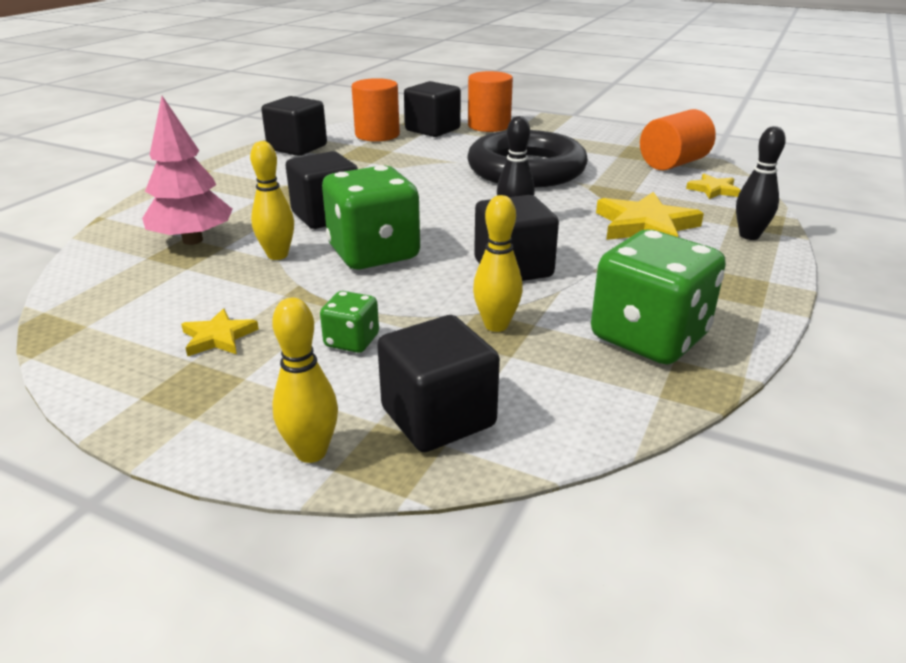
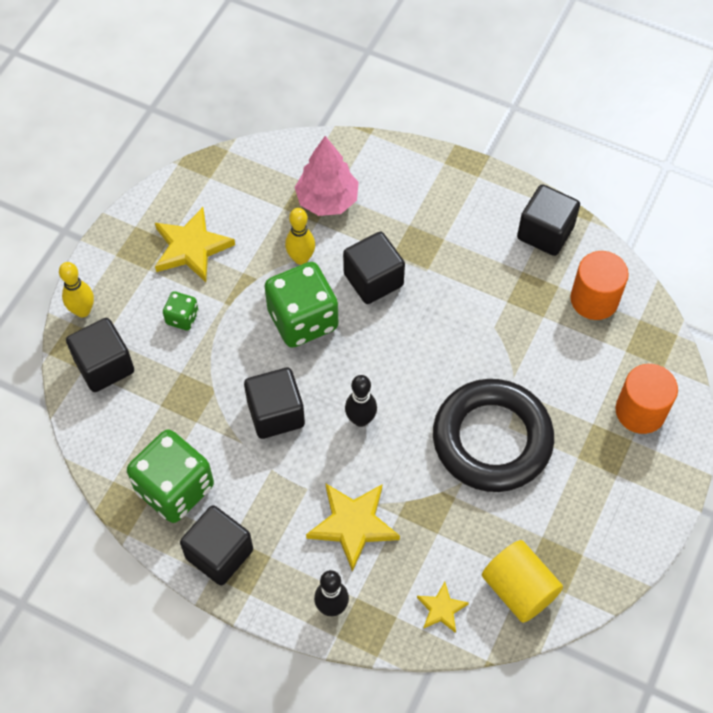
camera: 90 degrees right, 30 degrees up
yellow star [181,309,259,357] -> yellow star [155,207,235,282], size x1.84
black cube [404,81,461,137] -> black cube moved to [180,505,253,585]
yellow bowling pin [473,195,523,332] -> none
orange cylinder [640,109,716,170] -> yellow cylinder [482,540,563,623]

